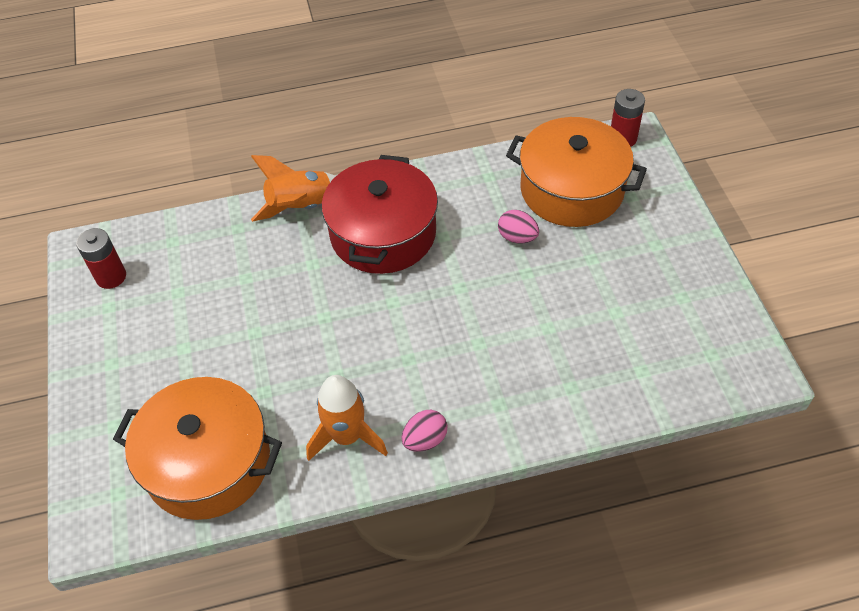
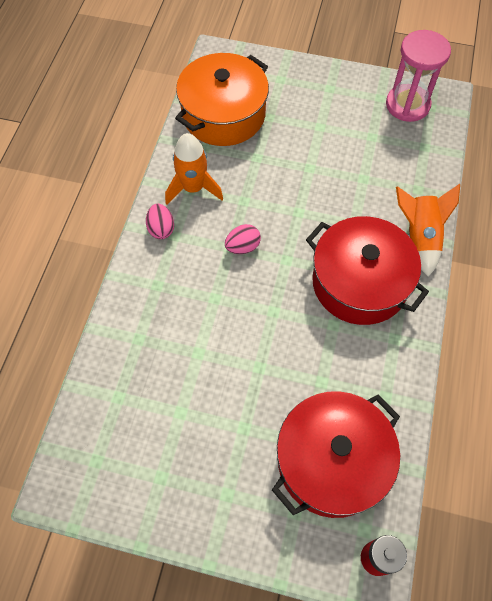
camera: 115 degrees right, 10 degrees up
red battery [76,228,126,289] -> pink hourglass [386,30,451,122]
pink egg [498,210,539,243] -> pink egg moved to [225,224,261,254]
orange pot [506,117,647,227] -> red pot [272,391,400,518]

